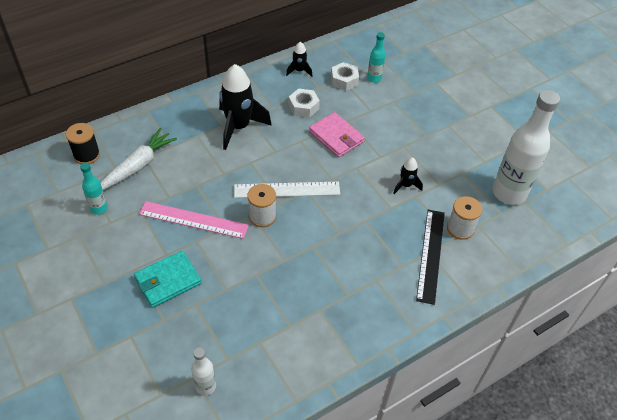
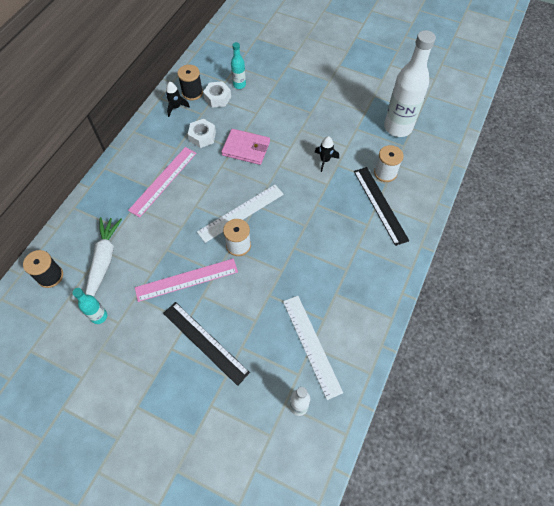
camera: 30 degrees left, 10 degrees up
turquoise wallet [134,251,202,308] -> black ruler [163,302,250,386]
black rocket [219,64,272,150] -> pink ruler [128,147,197,217]
none -> black spool [177,65,203,100]
none -> white ruler [283,296,343,400]

